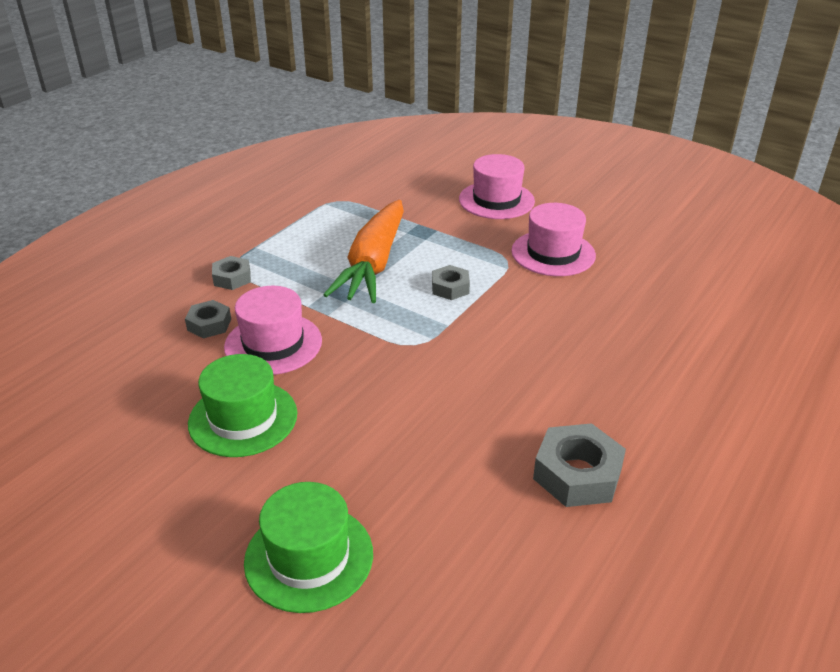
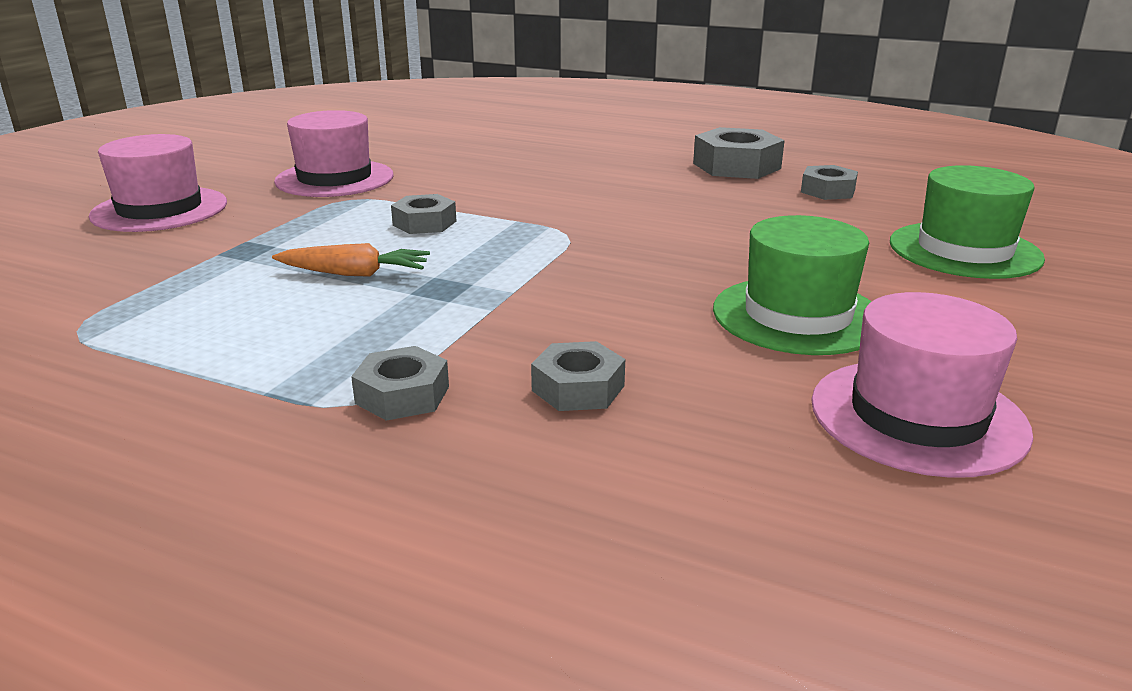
camera: 100 degrees left, 10 degrees down
pink hat [224,286,322,375] -> pink hat moved to [811,292,1033,478]
orange carrot [323,200,404,303] -> orange carrot [272,243,430,277], size x0.47
none -> grey nut [801,165,858,200]

